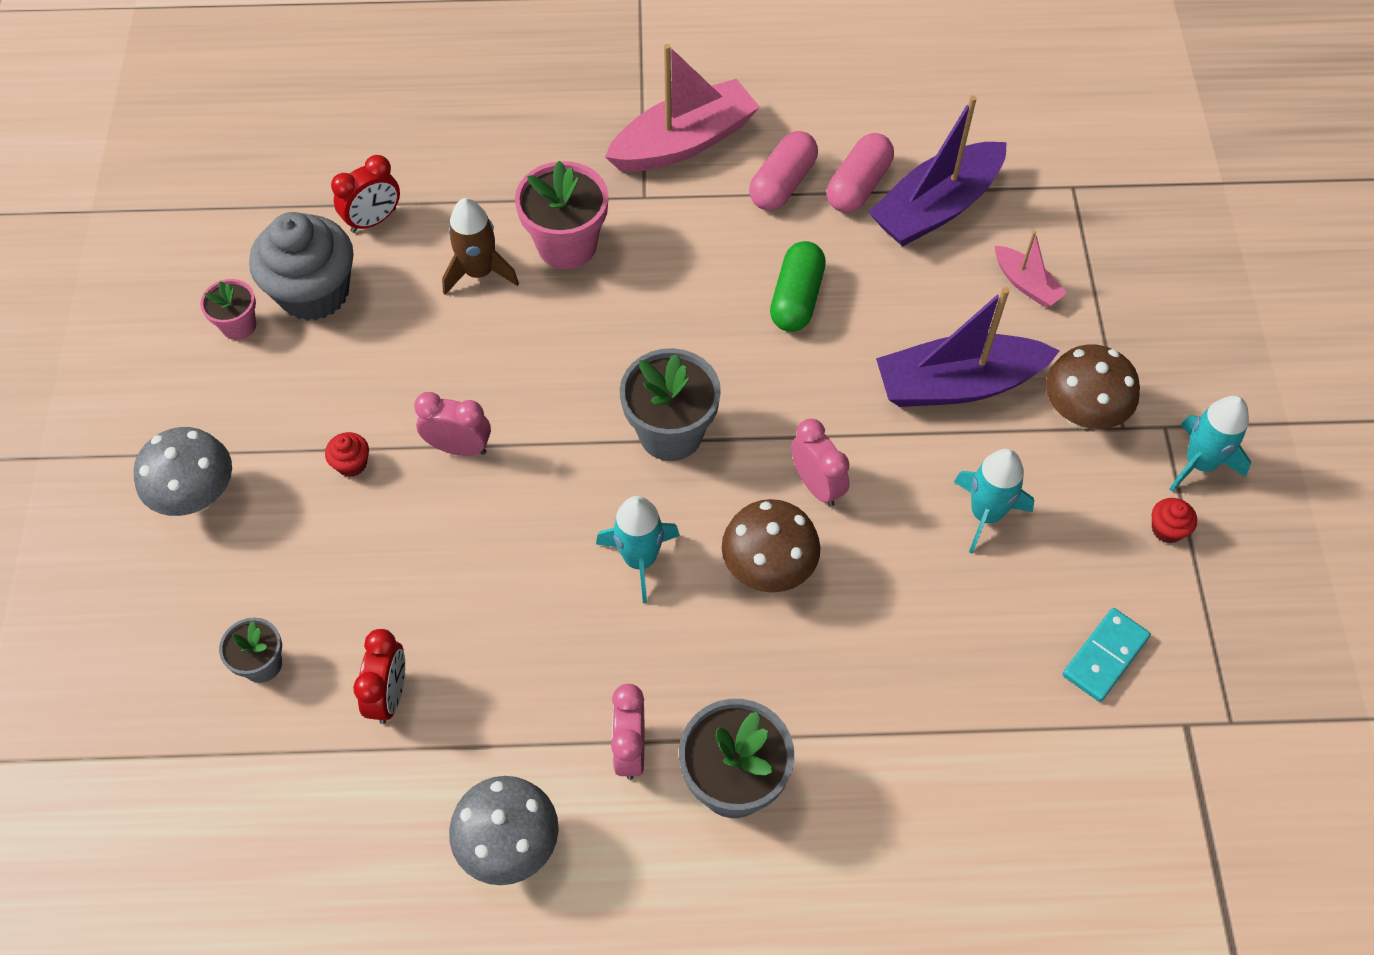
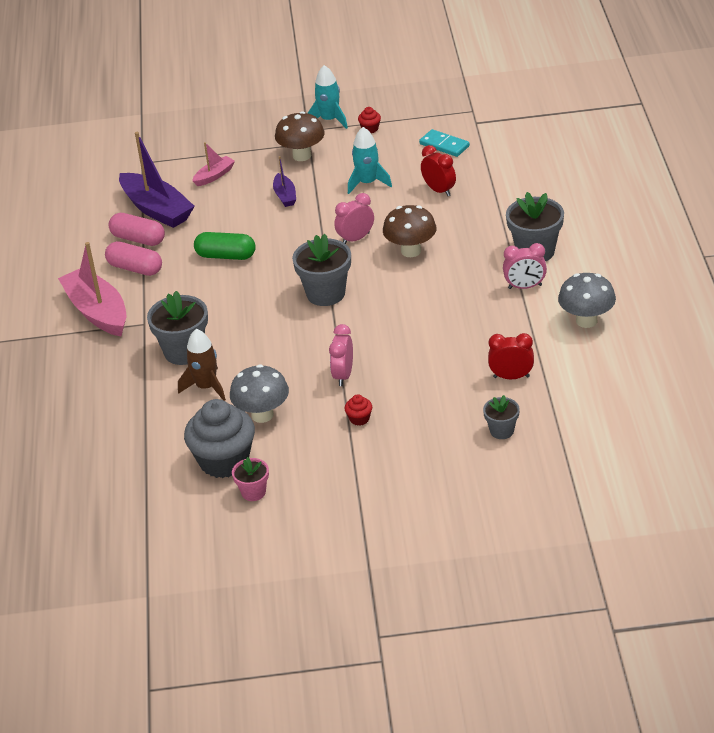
camera: 90 degrees left, 20 degrees down
grey mushroom [134,427,232,516] -> grey mushroom moved to [230,364,289,423]
red clock [331,155,400,233] -> red clock moved to [421,145,456,196]
pink flower pot [515,161,609,269] -> grey flower pot [147,291,208,365]
turquoise rocket [596,496,680,603] -> none
purple boat [876,287,1060,407] -> purple boat [273,156,296,207], size x0.50

